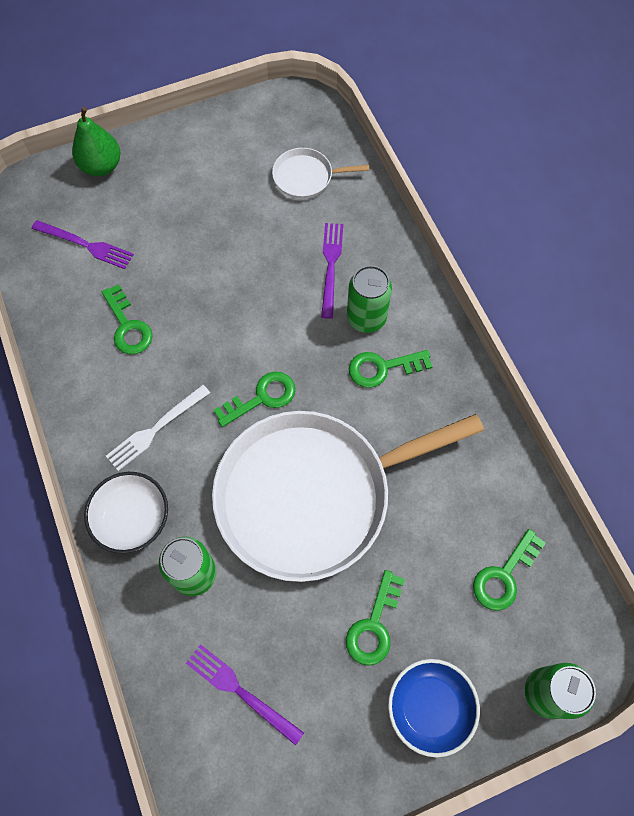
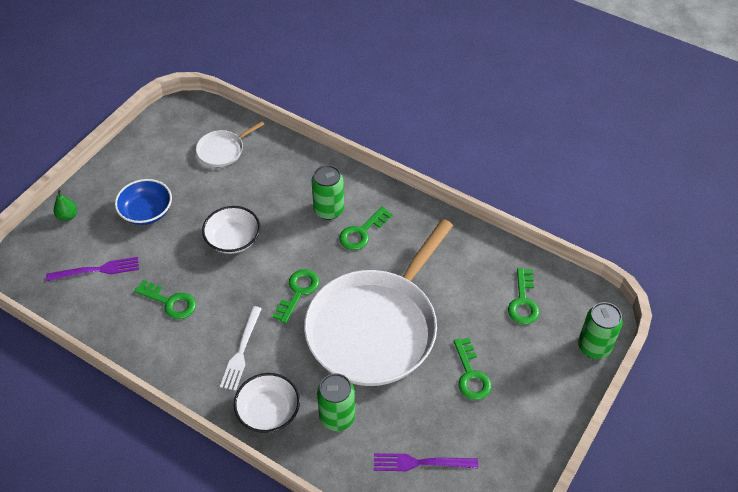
camera: 35 degrees left, 15 degrees down
green pear [72,107,121,176] -> green pear [54,190,77,221], size x0.59
purple fork [321,223,343,319] -> none
blue bowl [388,659,480,757] -> blue bowl moved to [115,179,172,225]
none -> white bowl [202,206,260,254]

